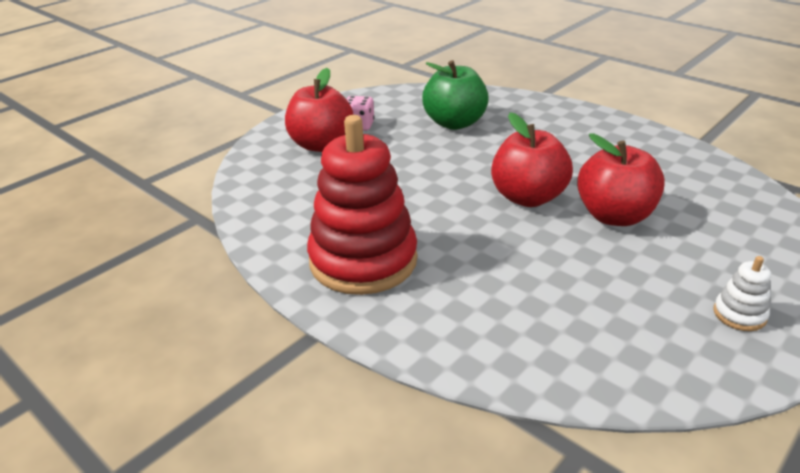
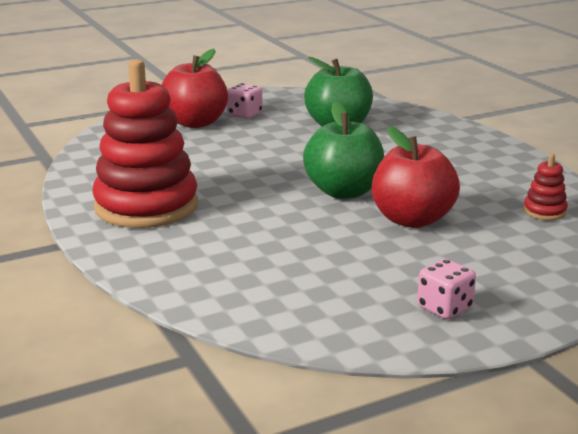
camera: 20 degrees right, 10 degrees down
red apple [491,112,573,207] -> green apple [303,101,384,199]
white stacking toy [714,256,771,331] -> pink dice [417,259,476,319]
none -> red stacking toy [523,154,568,220]

